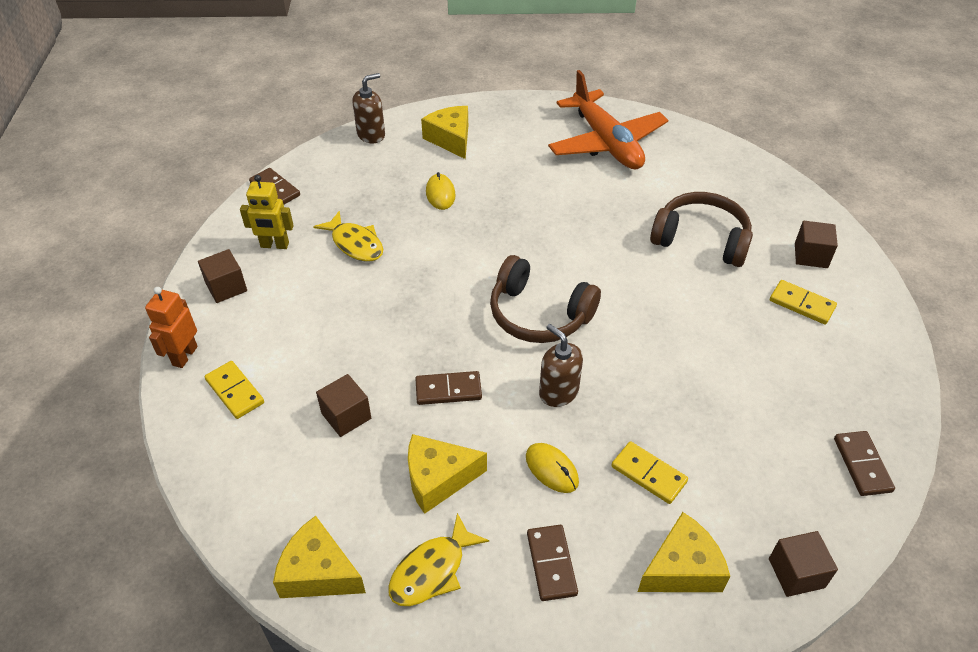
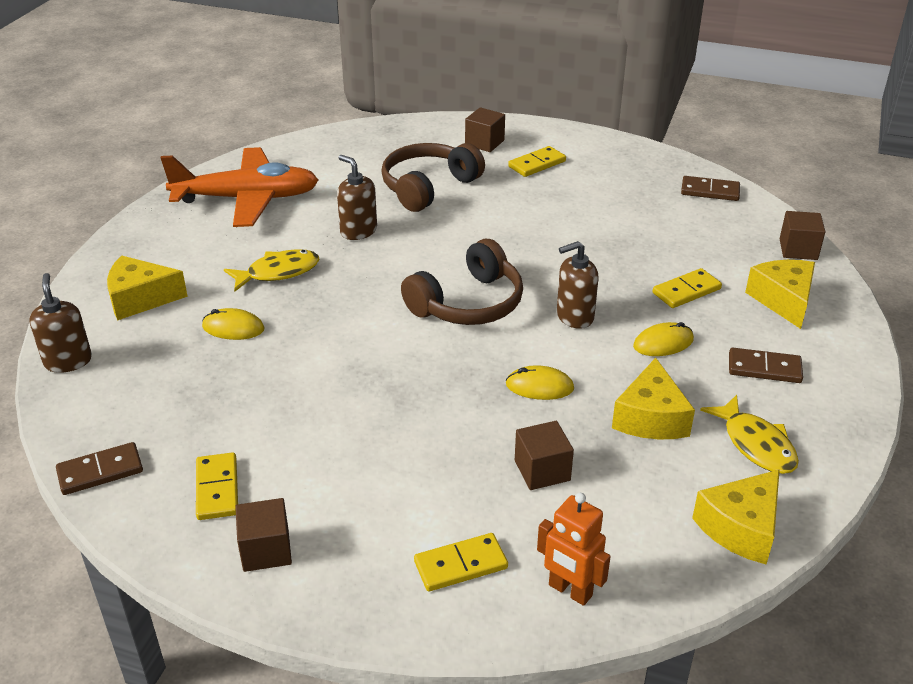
camera: 70 degrees left, 10 degrees down
orange robot [145,287,198,368] -> orange robot moved to [537,493,611,606]
yellow robot [240,175,294,249] -> yellow domino [196,452,238,520]
yellow fish [313,211,383,262] -> yellow fish moved to [224,249,319,291]
brown domino [415,371,482,405] -> yellow mouse [506,365,574,400]
none -> brown soap dispenser [337,155,377,240]

